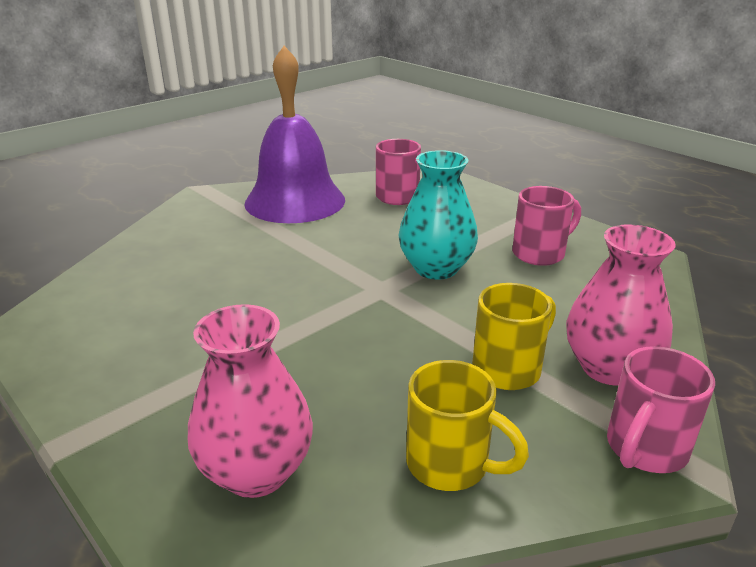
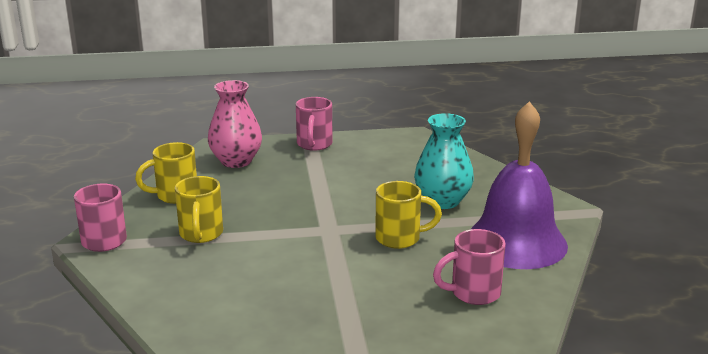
camera: 125 degrees right, 5 degrees down
turquoise vase [399,150,478,280] -> turquoise vase moved to [414,113,474,209]
pink mug [512,186,581,266] -> pink mug moved to [296,97,333,151]
pink vase [566,225,676,386] -> none
none -> yellow mug [375,181,442,249]

